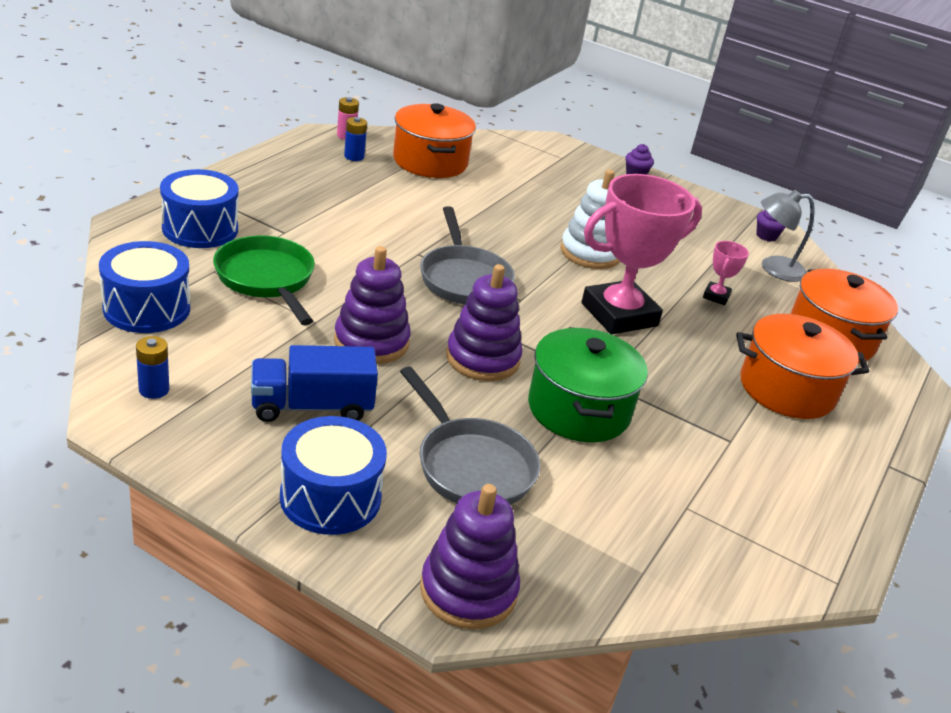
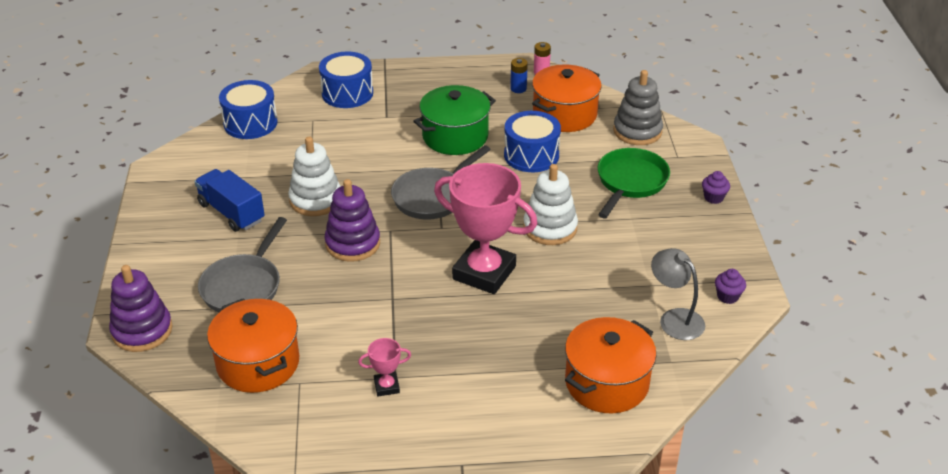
camera: 60 degrees right, 5 degrees up
blue battery [136,336,169,399] -> none
green pan [213,236,315,325] -> green pan moved to [597,148,670,218]
blue drum [280,416,387,535] -> blue drum moved to [504,111,561,172]
purple stacking toy [334,246,411,364] -> white stacking toy [288,137,341,216]
green pot [528,327,648,442] -> green pot moved to [413,85,496,155]
pink trophy [703,241,749,305] -> pink trophy moved to [358,338,411,396]
orange pot [736,314,870,419] -> orange pot moved to [207,298,299,393]
none -> grey stacking toy [613,70,663,145]

